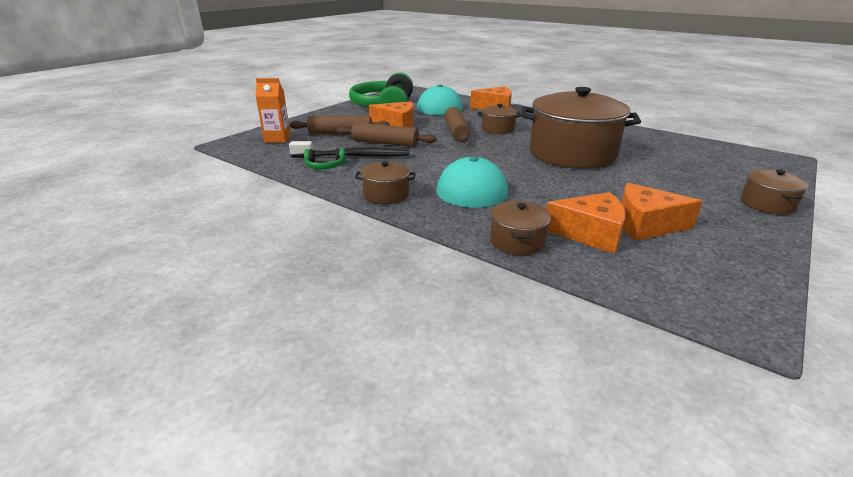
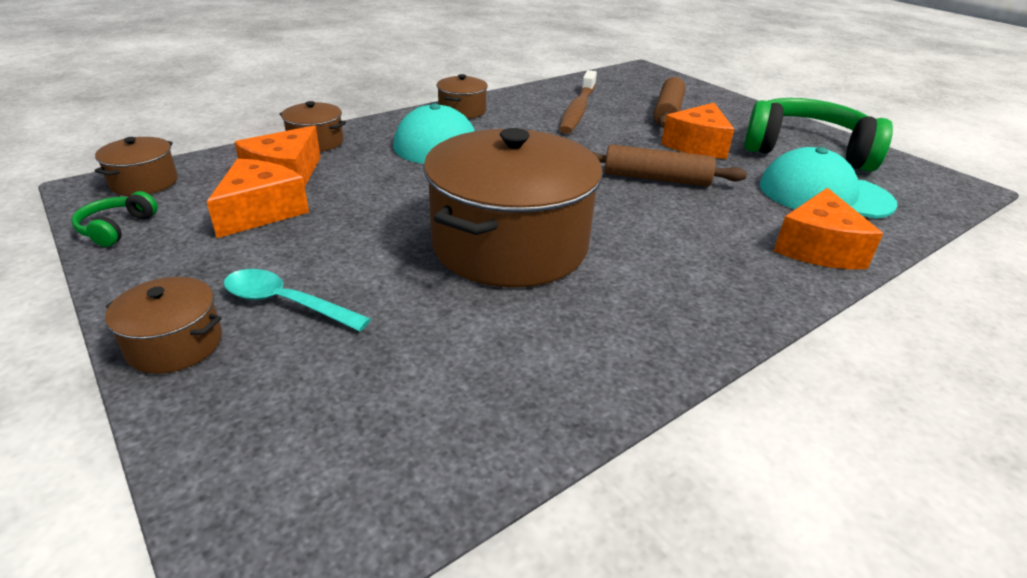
camera: 105 degrees right, 5 degrees up
orange carton [255,78,291,143] -> none
black toothbrush [289,141,410,158] -> brown toothbrush [559,70,597,134]
green headphones [304,148,346,169] -> green headphones moved to [72,191,158,247]
brown rolling pin [336,122,437,147] -> none
brown pot [477,104,521,134] -> brown pot moved to [95,137,178,196]
none -> turquoise spoon [224,269,371,331]

